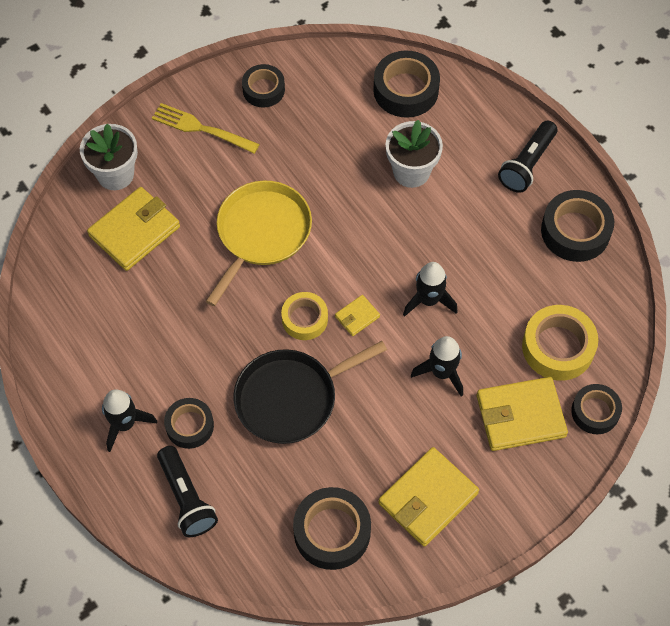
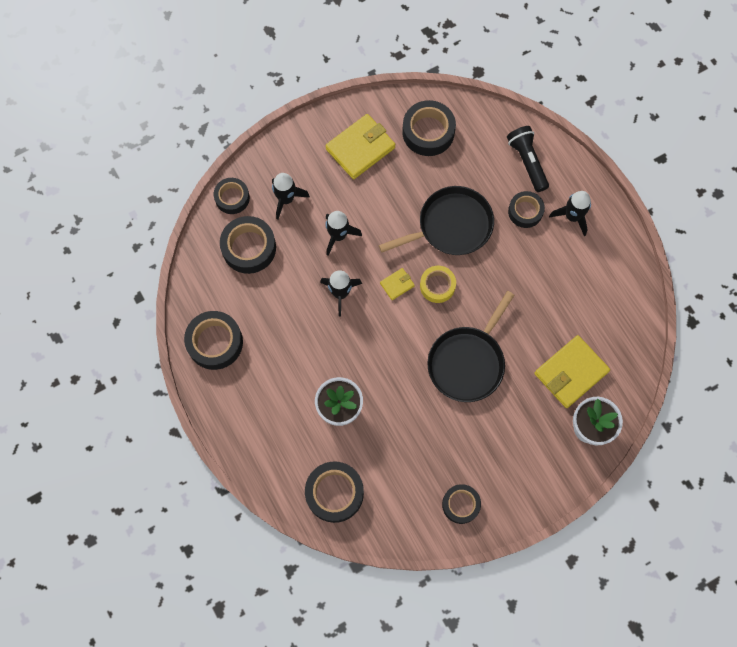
camera: 175 degrees left, 10 degrees up
yellow fork [152,103,260,154] -> none
yellow pan [206,181,312,306] -> black pan [427,291,514,402]
yellow wallet [477,377,568,451] -> black rocket [272,173,310,220]
black flashlight [498,121,557,193] -> none
yellow tape [522,305,598,381] -> black tape [220,216,276,274]

